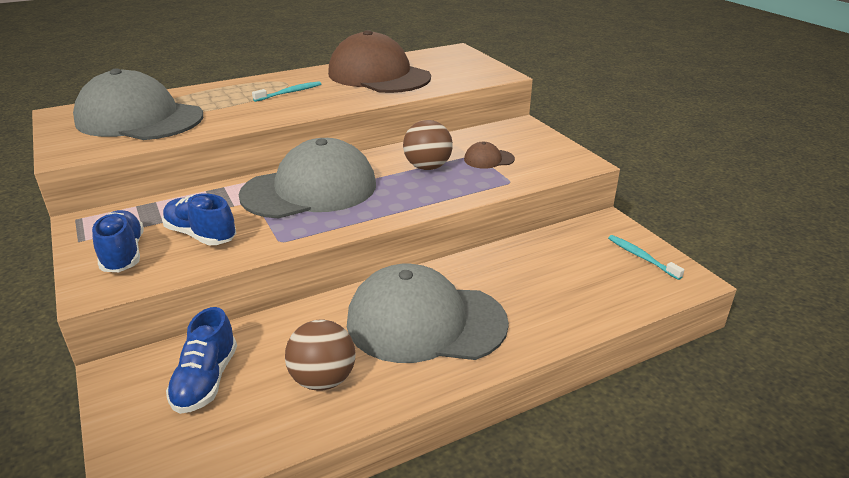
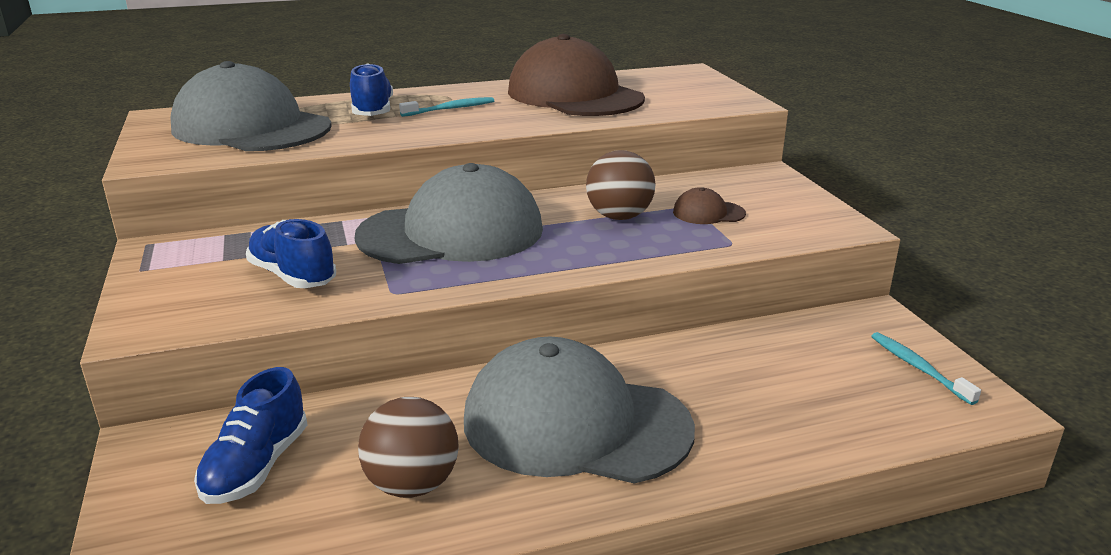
camera: 10 degrees right, 5 degrees down
blue shoe [92,210,144,272] -> blue shoe moved to [350,63,393,116]

